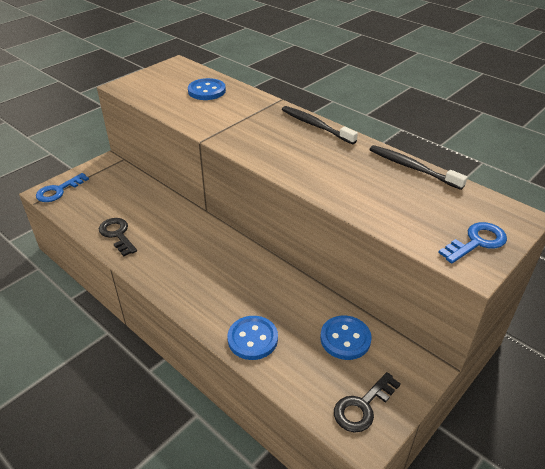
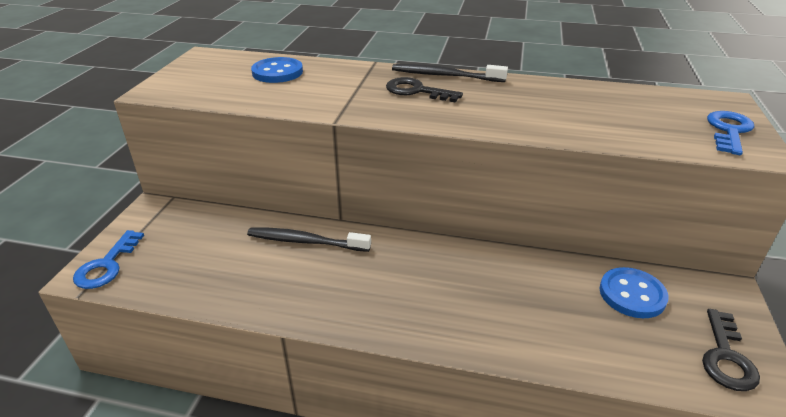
camera: 30 degrees left, 5 degrees down
black key [99,218,137,256] -> black key moved to [386,77,463,103]
blue button [227,316,278,360] -> none
black toothbrush [369,145,467,190] -> black toothbrush moved to [247,228,371,252]

